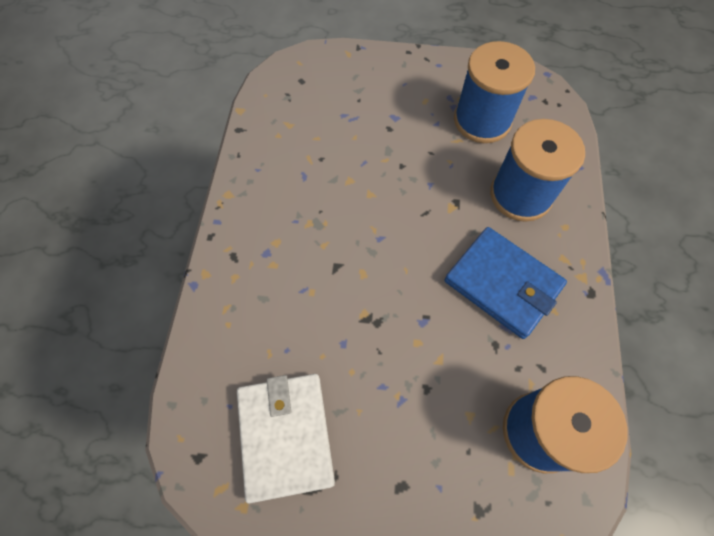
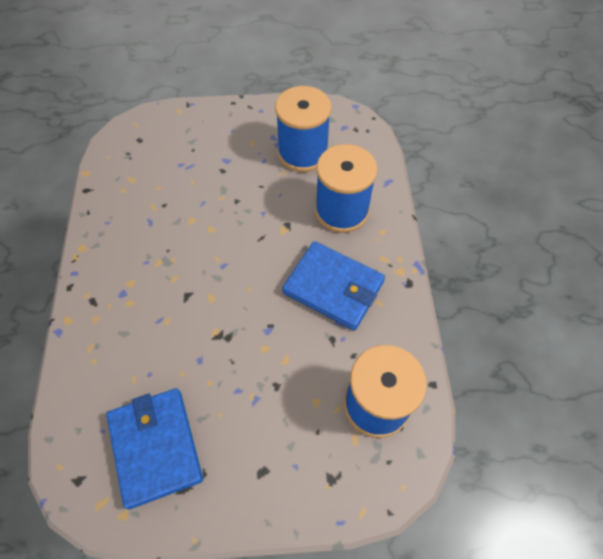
camera: 10 degrees left, 5 degrees down
white wallet [237,374,335,504] -> blue wallet [106,388,203,510]

